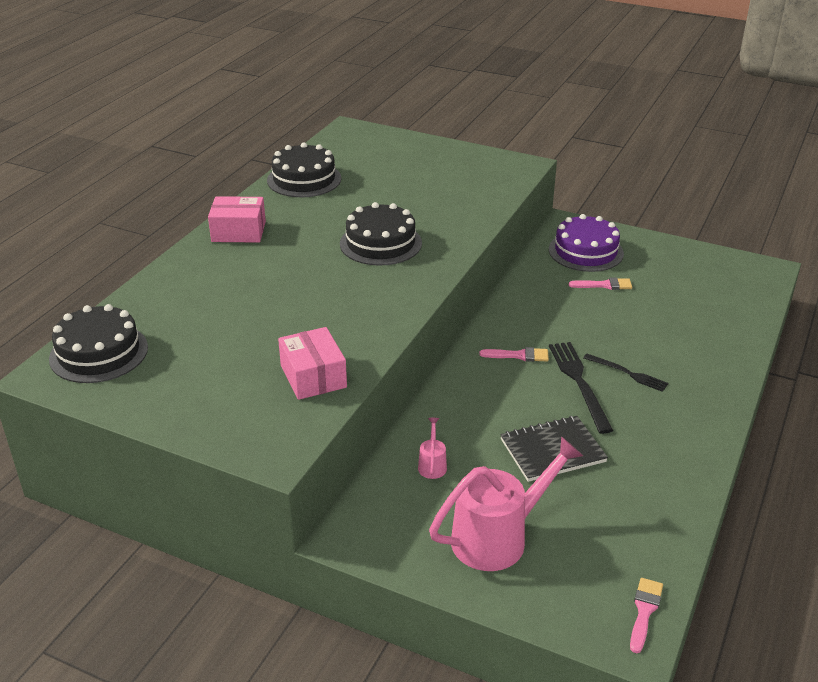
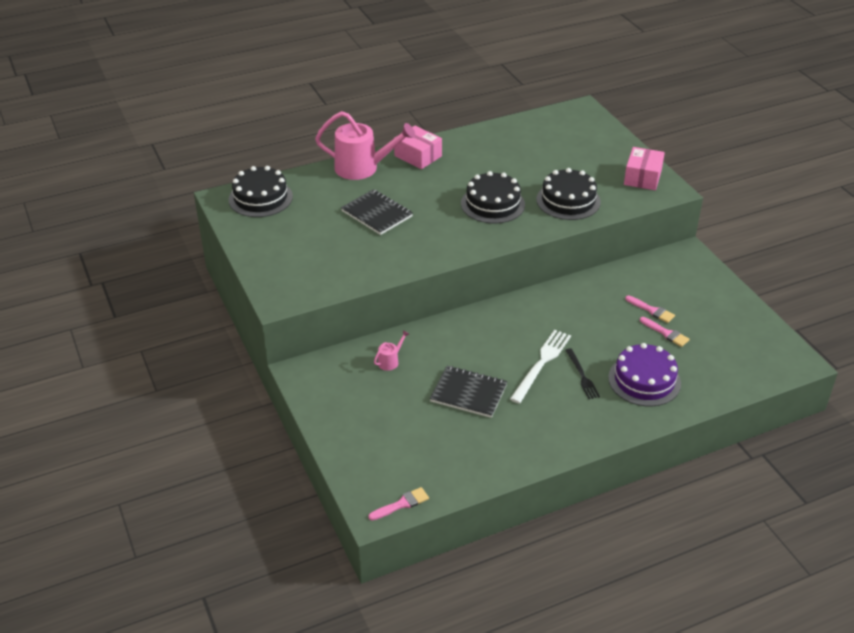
camera: 40 degrees right, 5 degrees up
black cake [267,143,341,197] -> black cake moved to [536,168,601,220]
pink box [278,327,347,400] -> pink box moved to [624,147,665,190]
pink watering can [429,436,583,571] -> pink watering can moved to [315,111,415,180]
pink brush [479,347,549,362] -> pink brush moved to [640,317,690,347]
purple cake [549,214,624,272] -> purple cake moved to [608,343,681,406]
black fork [549,342,613,434] -> white fork [510,330,571,404]
none -> black notebook [341,189,413,235]

